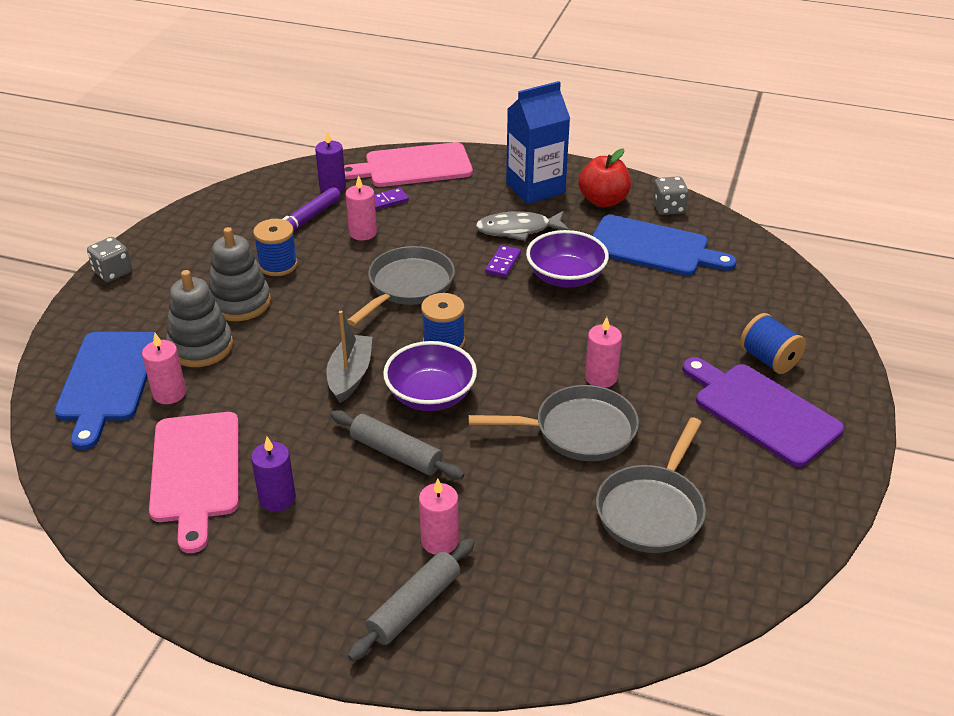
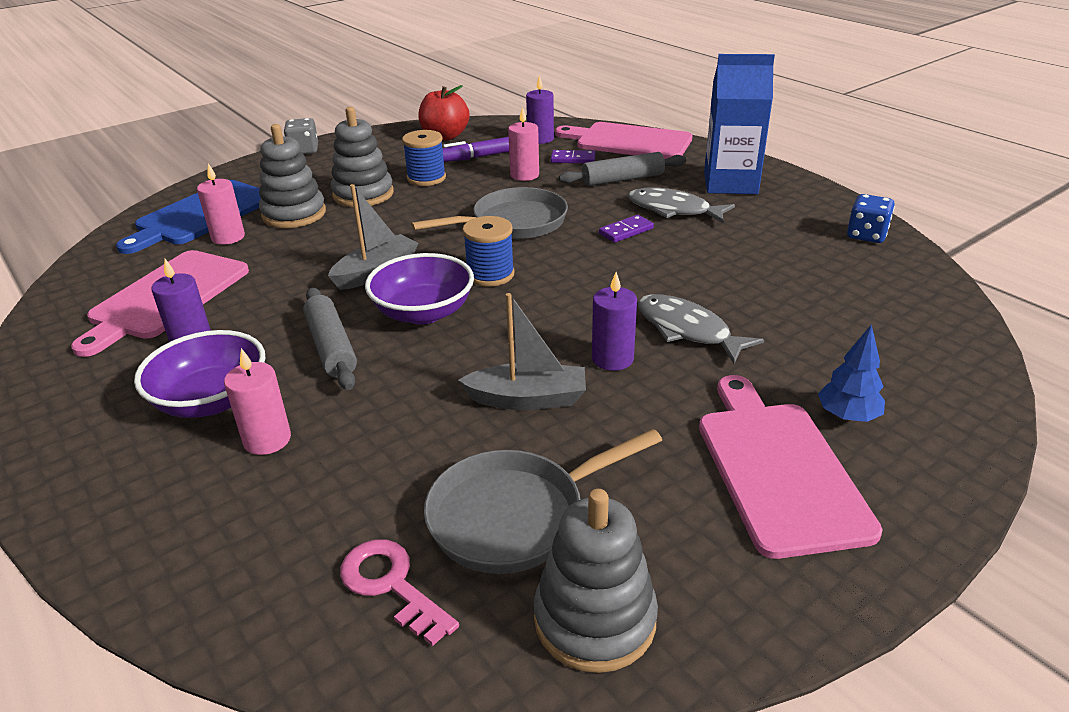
camera: 35 degrees right, 5 degrees down
grey rolling pin [348,538,474,661] -> grey rolling pin moved to [559,152,686,186]
grey pan [468,385,639,461] -> grey boat [458,293,586,410]
purple bowl [526,230,609,288] -> purple bowl moved to [134,330,265,418]
red apple [578,149,631,207] -> red apple moved to [418,85,470,141]
pink candle [585,317,622,388] -> purple candle [592,272,637,371]
blue cutting board [592,215,737,276] -> none
grey dice [653,176,689,215] -> blue dice [847,194,895,243]
purple cutting board [682,357,844,467] -> pink cutting board [699,375,883,559]
blue spool [740,313,806,374] -> blue tree [818,324,885,422]
none -> pink key [340,539,459,646]
none -> grey stacking toy [534,489,658,673]
none -> grey fish [638,294,764,364]

